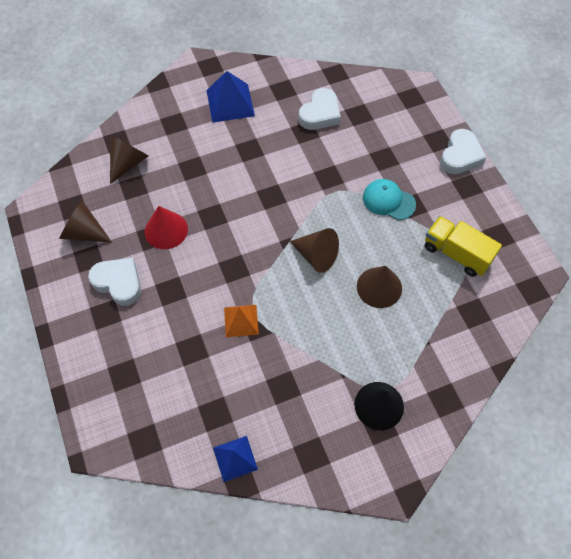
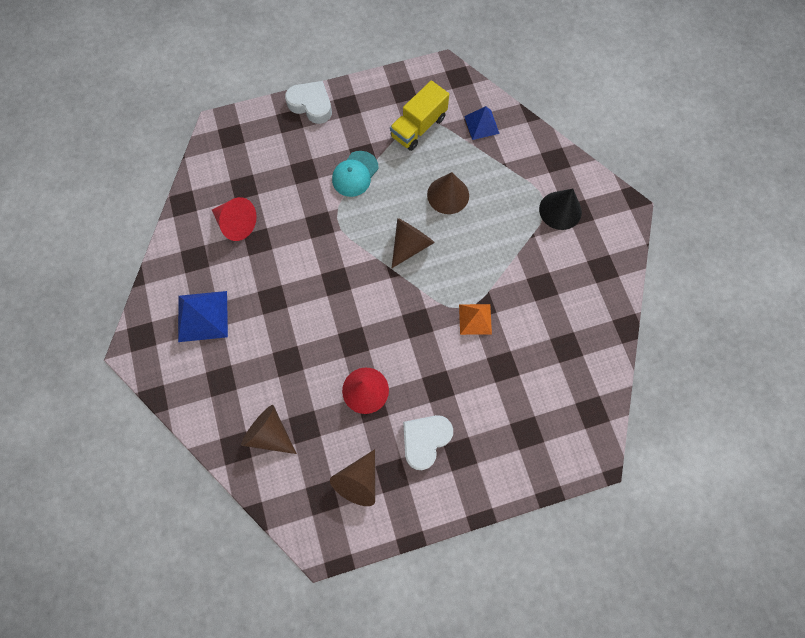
camera: 85 degrees left, 10 degrees up
blue pyramid [213,436,258,482] -> blue pyramid moved to [464,106,500,140]
white heart [299,88,341,130] -> red cone [212,197,257,241]

